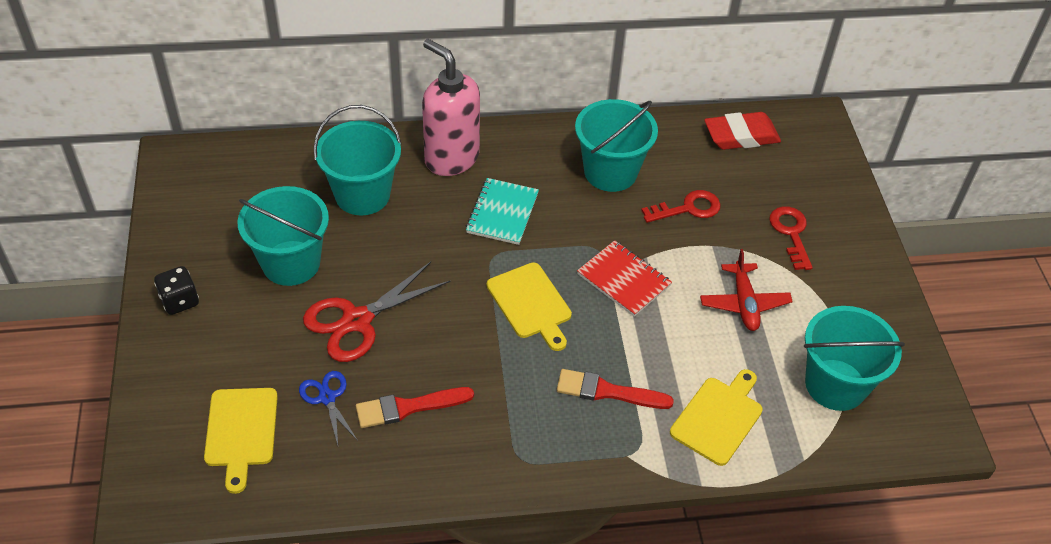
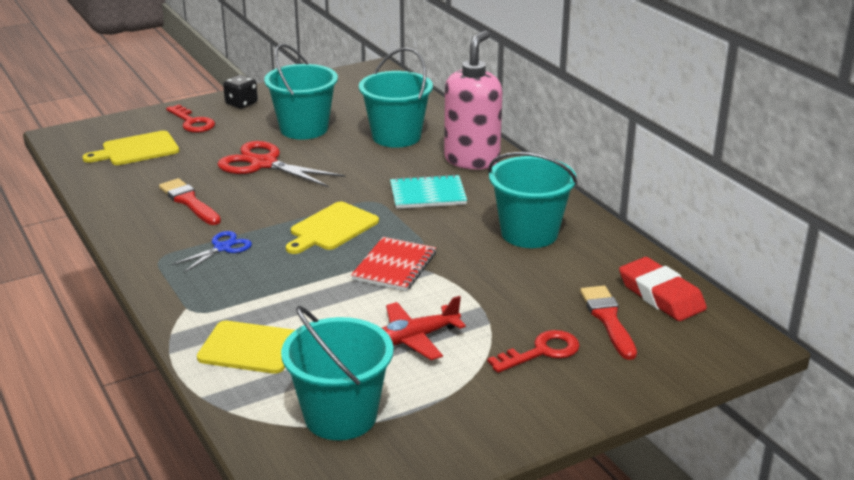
camera: 70 degrees right, 20 degrees down
blue scissors [299,371,358,445] -> blue scissors moved to [172,231,252,272]
red brush [557,369,674,409] -> red brush moved to [580,286,637,360]
red key [641,190,721,223] -> red key moved to [166,104,215,133]

